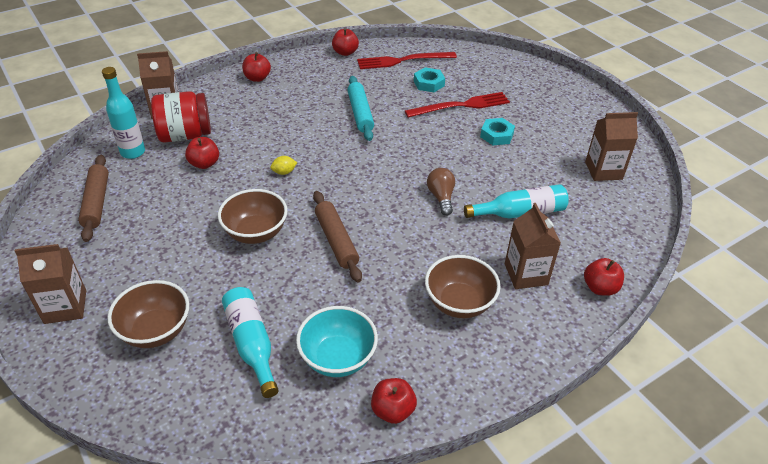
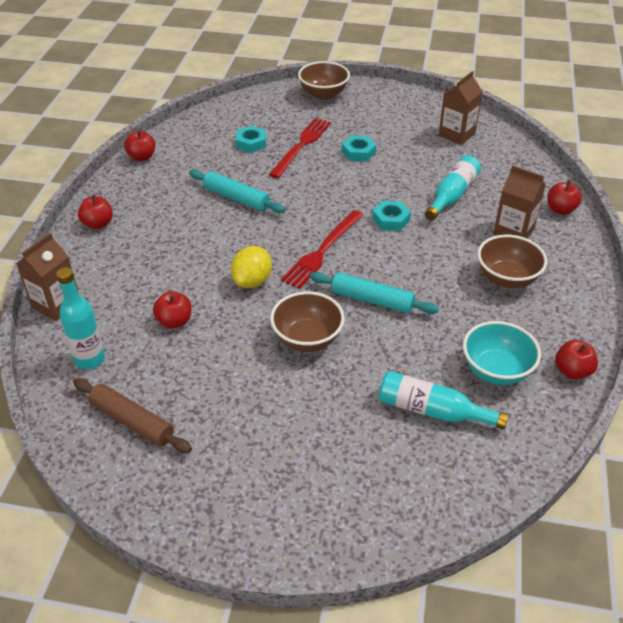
camera: 45 degrees left, 0 degrees up
brown carton [15,244,86,324] -> none
brown bowl [107,280,189,348] -> brown bowl moved to [298,61,350,100]
red jar [151,91,211,143] -> none
yellow lemon [270,156,297,175] -> yellow lemon [231,246,272,288], size x1.88
brown rolling pin [313,191,362,282] -> turquoise rolling pin [310,272,439,314]
red fork [357,52,457,69] -> red fork moved to [281,210,363,289]
brown light bulb [427,168,455,216] -> turquoise nut [372,201,411,231]

